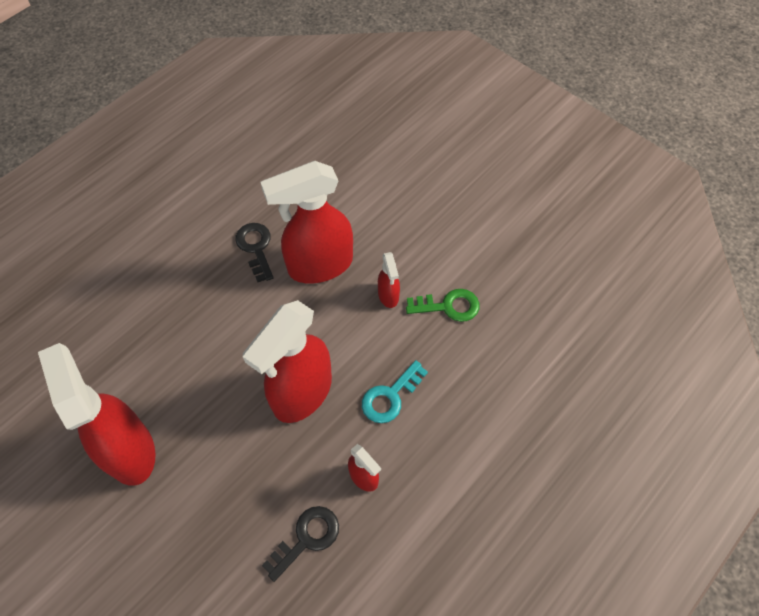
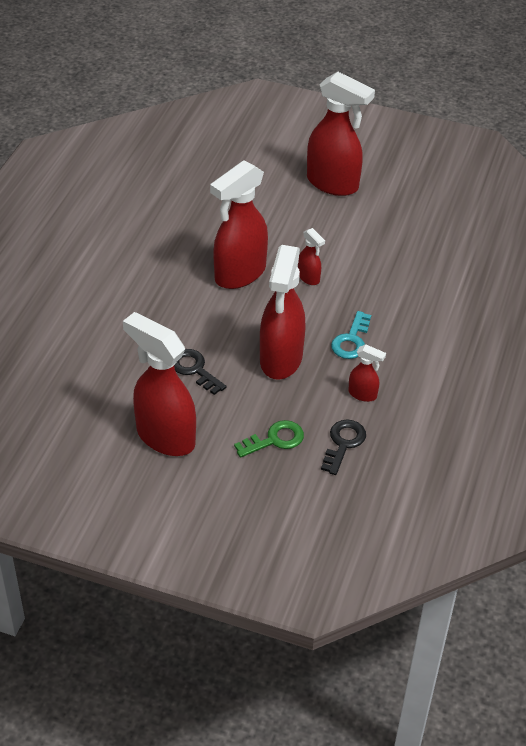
camera: 25 degrees left, 15 degrees down
black key [235,223,273,282] -> black key moved to [174,349,226,395]
green key [406,289,479,322] -> green key moved to [234,420,304,458]
none -> red spray bottle [307,72,375,196]

